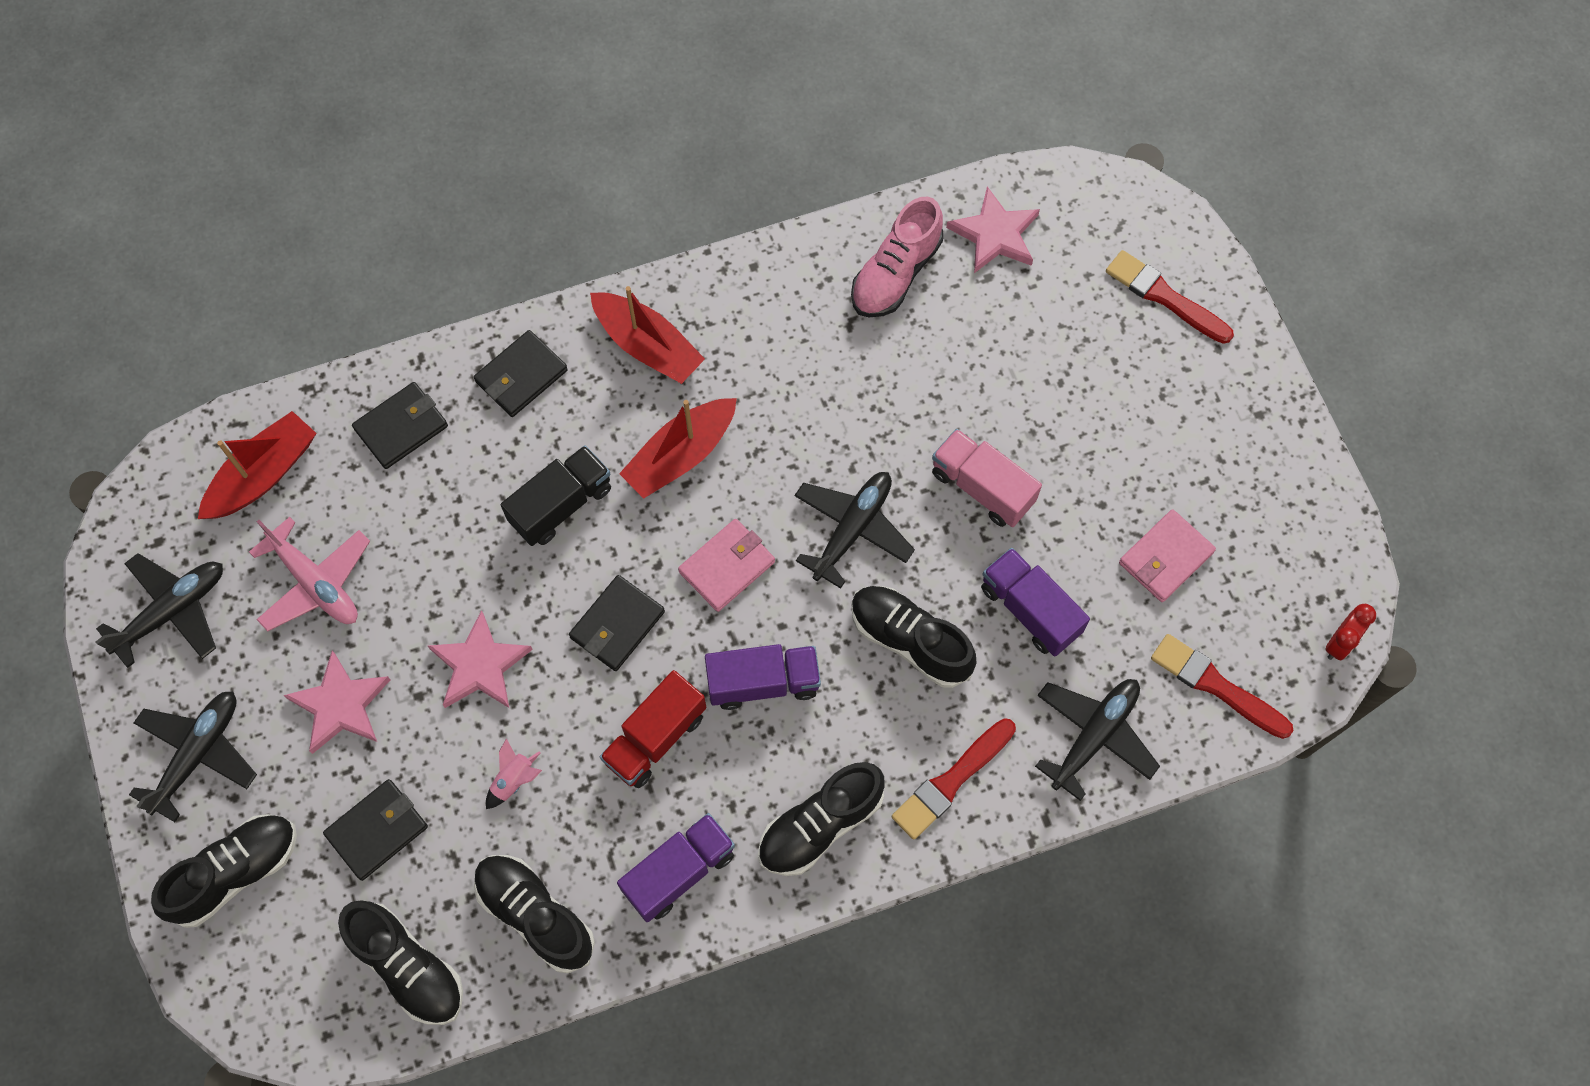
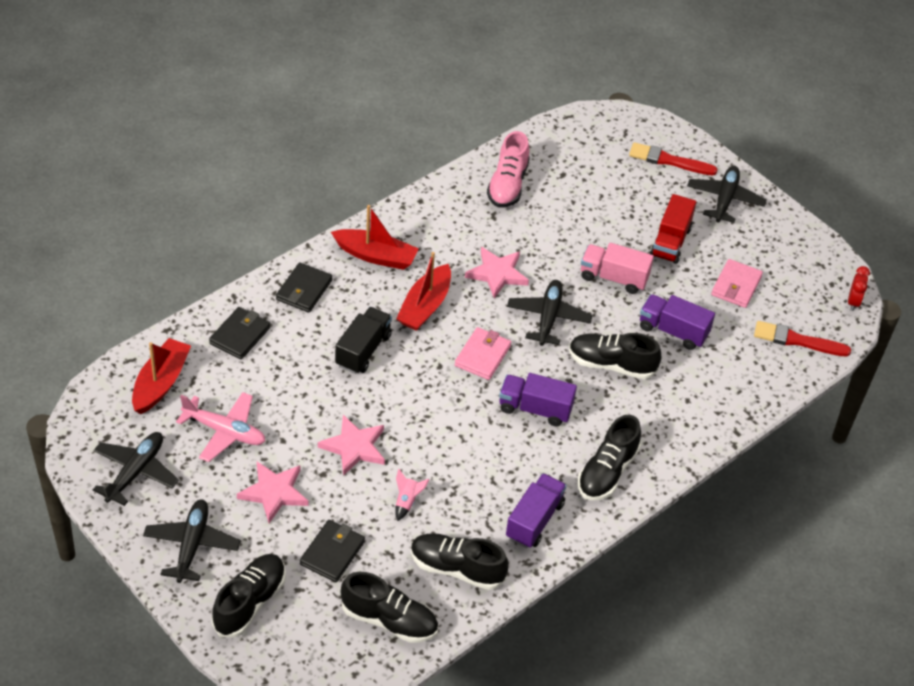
camera: 25 degrees left, 20 degrees down
black wallet [569,575,665,671] -> none
red truck [600,670,706,788] -> red truck moved to [650,194,696,264]
purple truck [705,644,821,710] -> purple truck turned 135 degrees counterclockwise [499,373,577,427]
red brush [892,718,1016,840] -> none
pink star [946,186,1040,273] -> pink star moved to [465,247,529,298]
black plane [1035,679,1160,801] -> black plane moved to [687,166,767,223]

